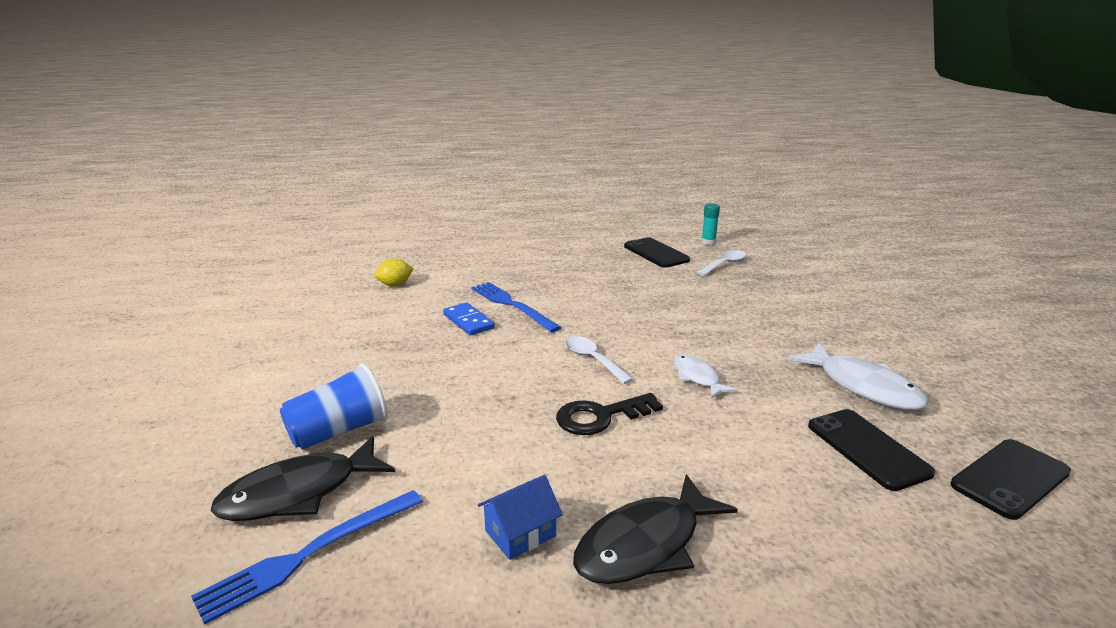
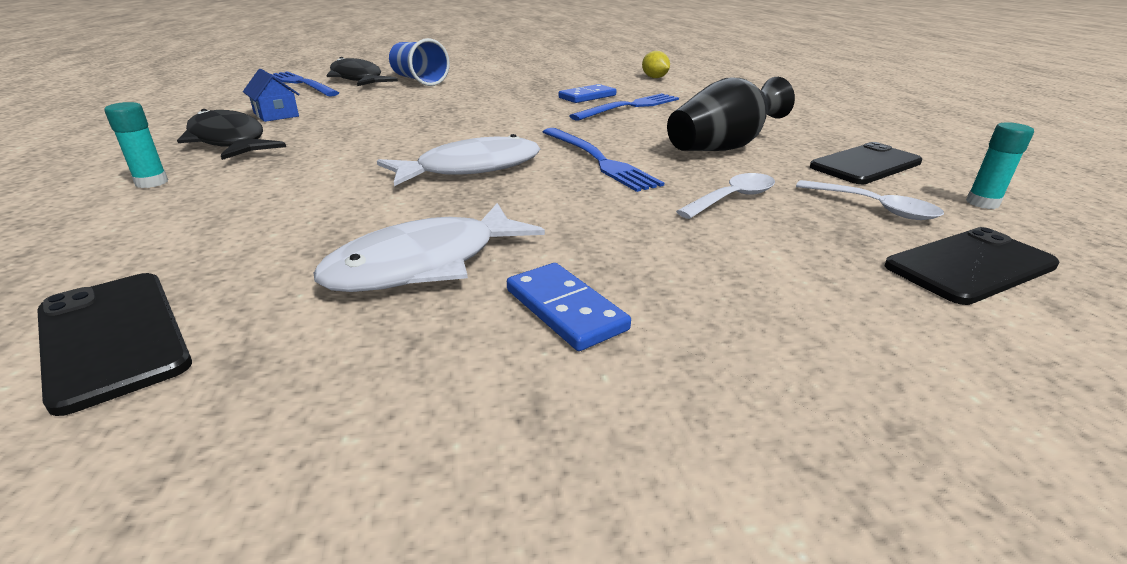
camera: 85 degrees right, 5 degrees up
black key [556,393,663,435] -> none
white spoon [565,336,634,384] -> white spoon moved to [676,173,775,219]
white fish [674,354,737,399] -> white fish [377,134,540,186], size x1.69
black phone [808,409,935,491] -> black phone moved to [885,227,1060,305]
none -> turquoise glue stick [104,102,168,188]
none -> blue domino [507,263,631,351]
none -> blue fork [543,128,664,192]
none -> black vase [667,77,795,151]

